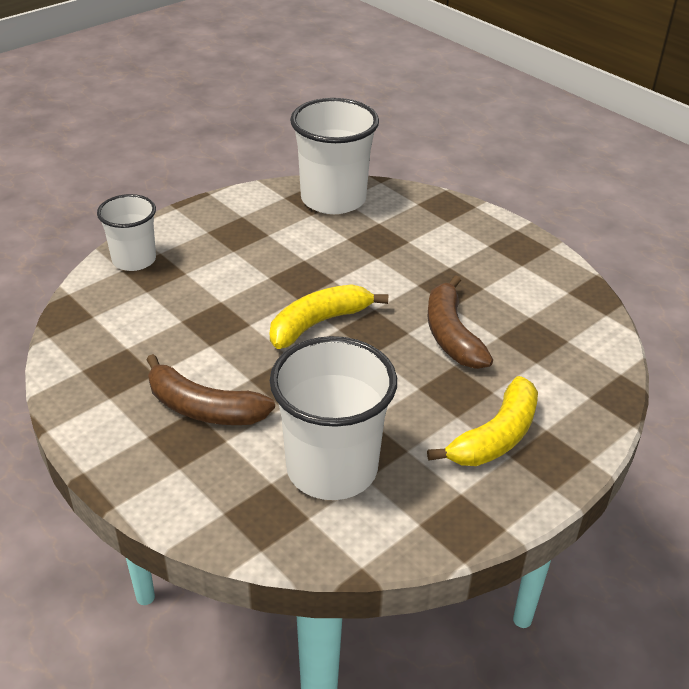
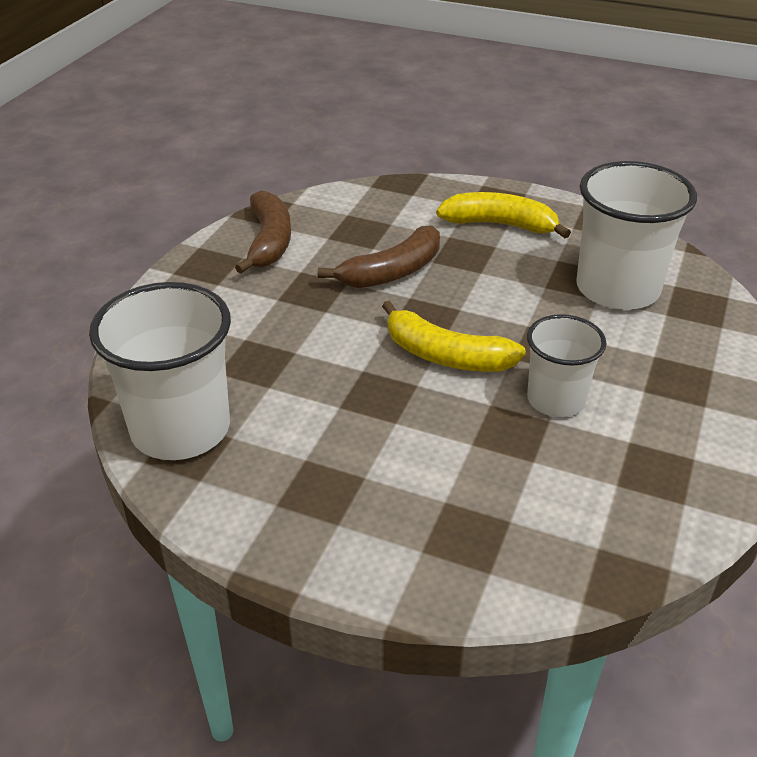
camera: 115 degrees left, 0 degrees up
white cup [97,194,156,271] -> white cup moved to [527,314,606,417]
brown banana [146,354,275,425] -> brown banana moved to [235,191,291,274]

